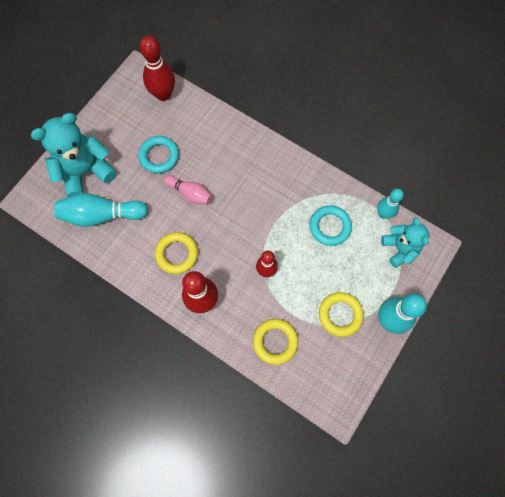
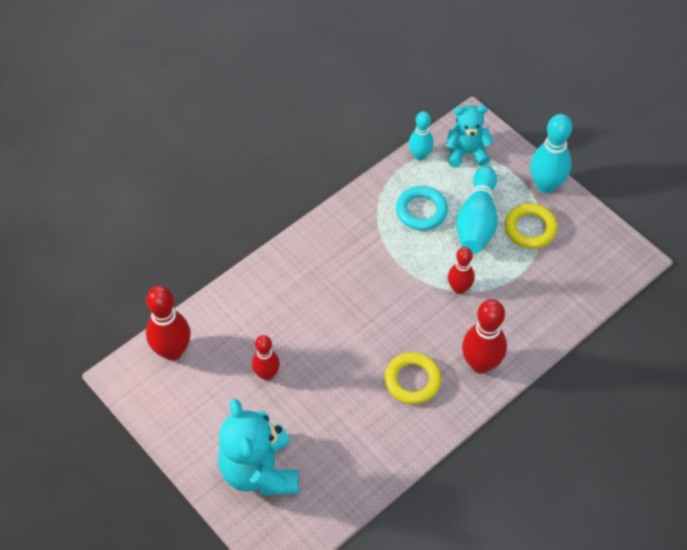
camera: 75 degrees left, 15 degrees down
turquoise bowling pin [54,193,148,227] -> turquoise bowling pin moved to [456,166,498,254]
turquoise ring [138,136,179,173] -> red bowling pin [252,335,280,380]
pink bowling pin [163,175,212,204] -> none
yellow ring [253,319,298,365] -> none

